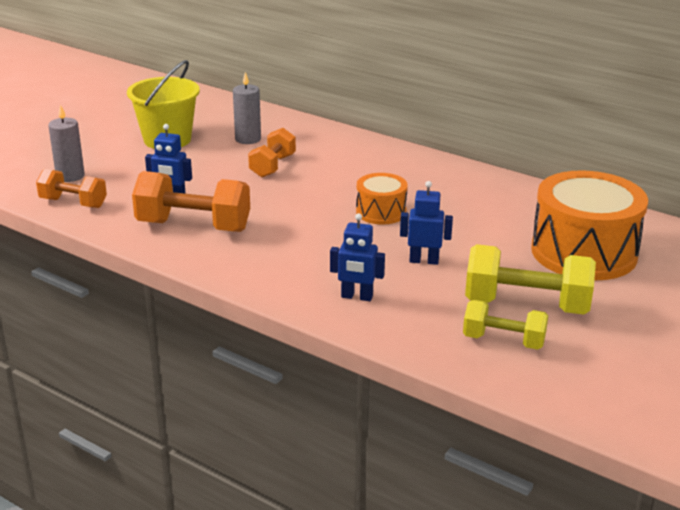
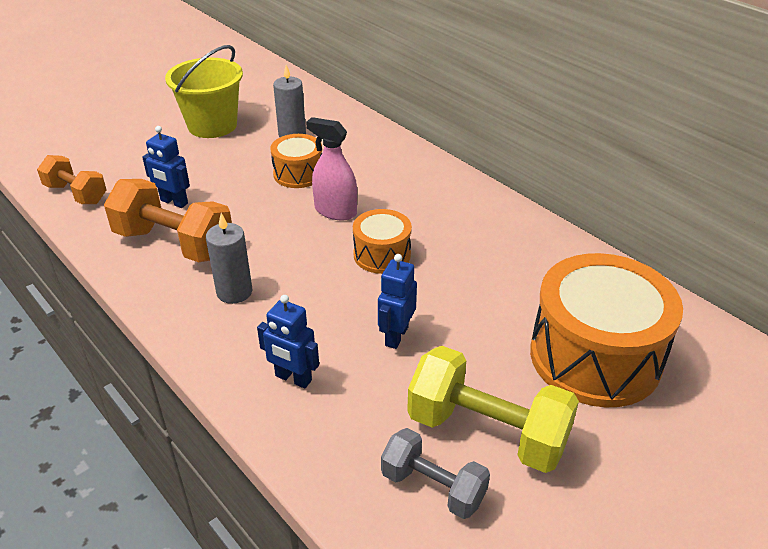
camera: 15 degrees right, 10 degrees up
grey candle [48,105,85,182] -> grey candle moved to [206,213,252,304]
orange dumbbell [248,128,296,177] -> orange drum [271,134,322,188]
blue robot [400,181,453,265] -> blue robot turned 90 degrees counterclockwise [378,254,417,349]
yellow dumbbell [463,300,548,350] -> grey dumbbell [381,428,490,519]
none -> pink spray bottle [306,117,357,221]

